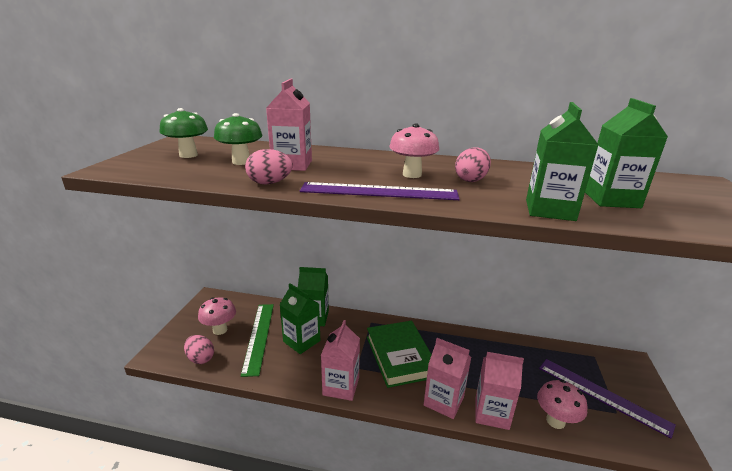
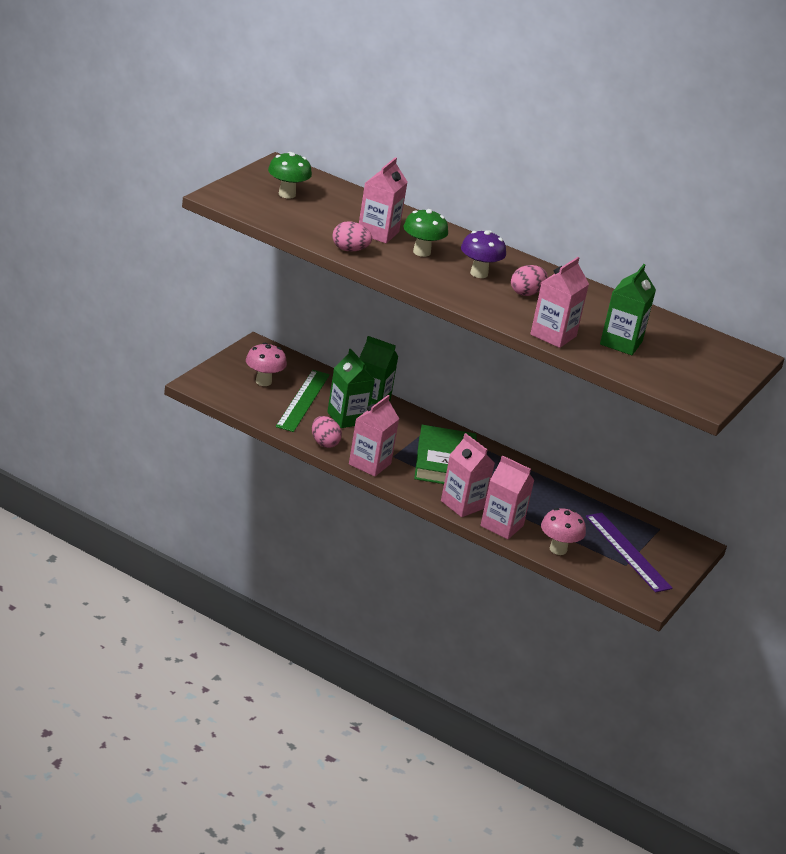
camera: 15 degrees right, 5 degrees up
pink egg [184,335,214,364] -> pink egg moved to [312,416,342,448]
green mushroom [214,113,263,165] -> green mushroom moved to [403,209,448,257]
purple ruler [300,182,460,200] -> none
pink mushroom [389,124,439,178] -> purple mushroom [461,230,506,278]
green carton [526,102,598,221] -> pink carton [530,257,589,348]

